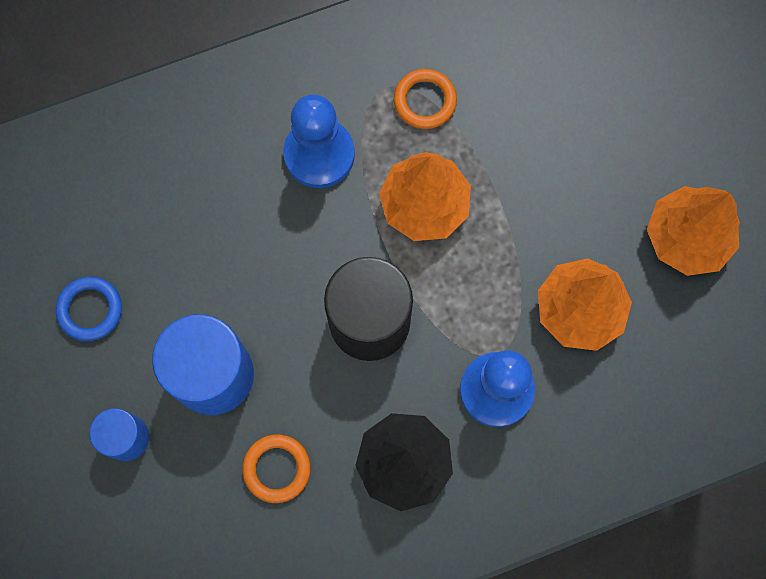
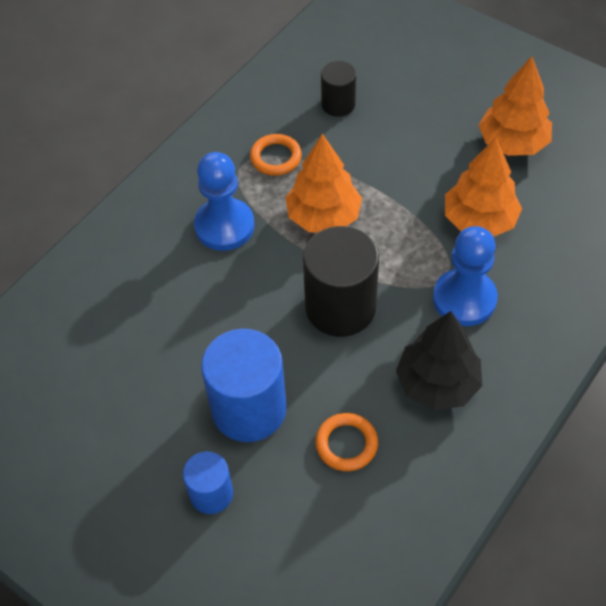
camera: 30 degrees left, 20 degrees down
blue ring [56,277,122,341] -> none
none -> black cylinder [321,61,356,117]

